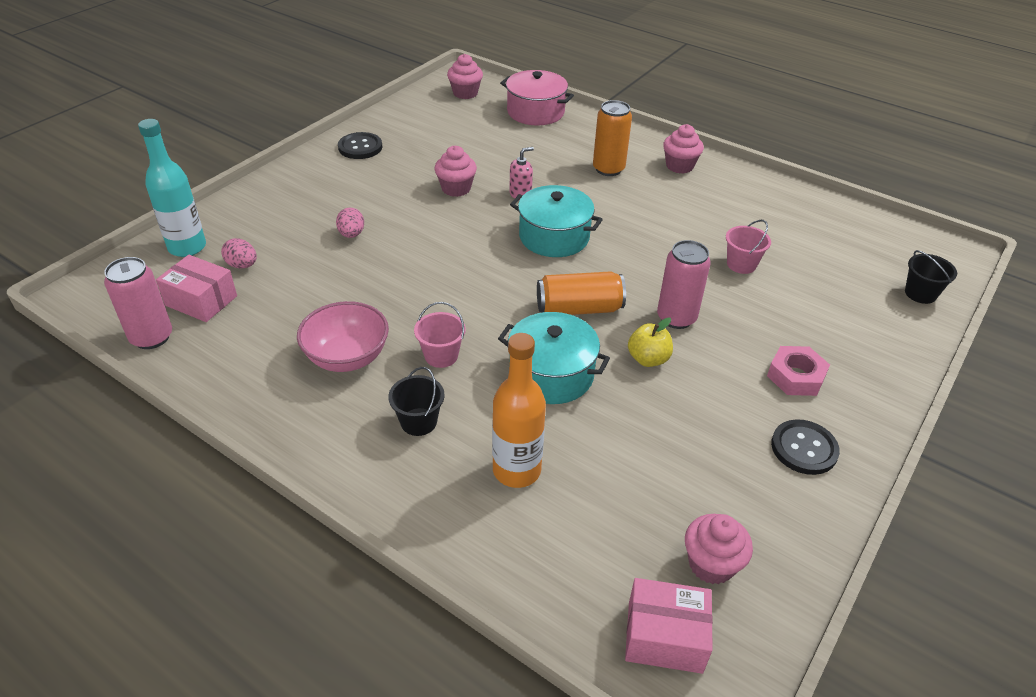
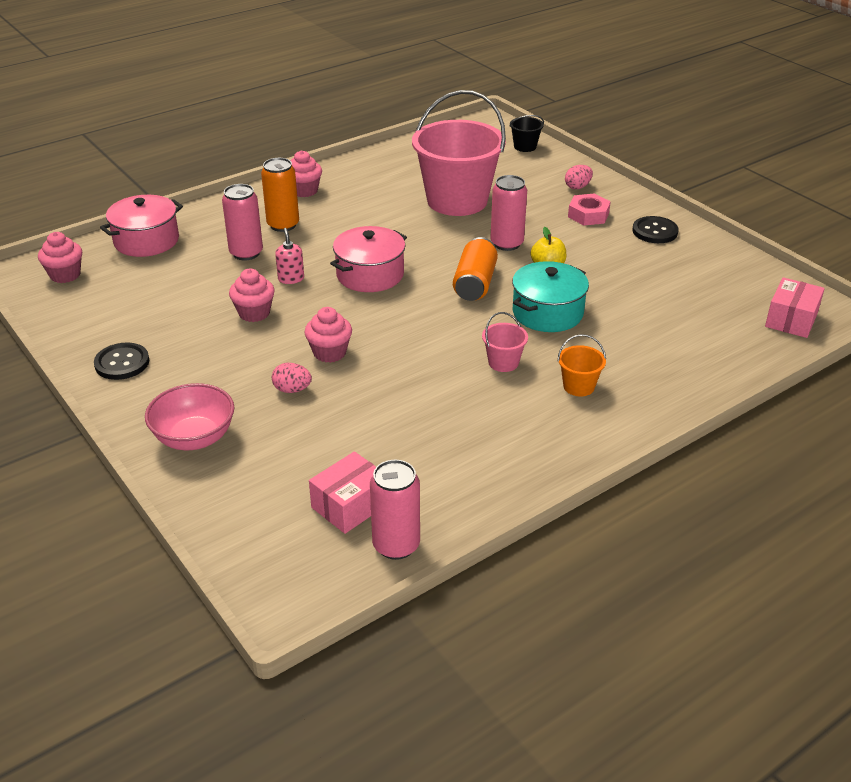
camera: 70 degrees left, 5 degrees down
turquoise bottle [138,119,206,257] -> none
pink egg [221,238,257,269] -> pink egg moved to [565,165,593,189]
pink bowl [297,301,389,372] -> pink bowl moved to [145,383,234,450]
black bucket [388,367,445,436] -> orange bucket [558,334,606,396]
orange bottle [492,333,546,488] -> none
turquoise pot [510,185,603,257] -> pink pot [330,226,407,292]
pink cupcake [685,514,753,584] -> pink cupcake moved to [304,307,352,363]
pink bucket [726,220,771,274] -> pink bucket [412,90,506,216], size x2.48
none -> pink can [222,184,263,260]

